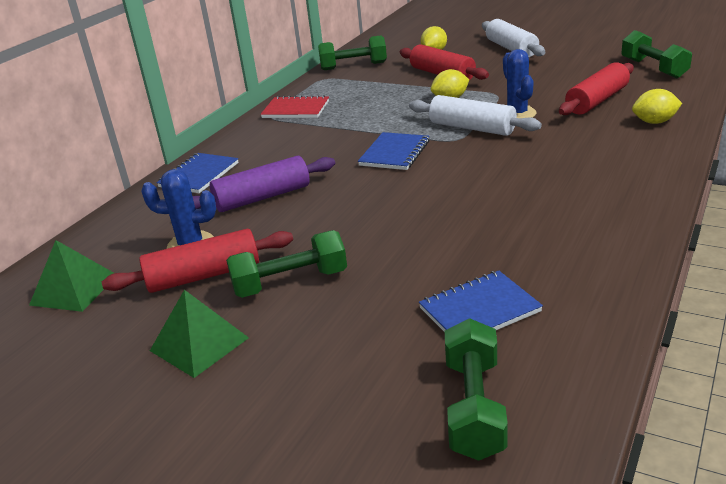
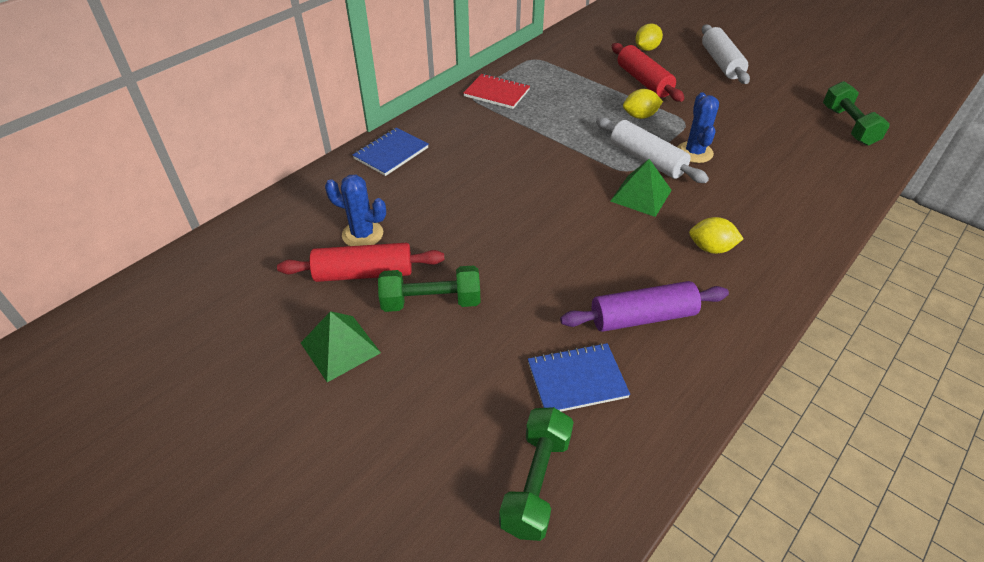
camera: 10 degrees right, 15 degrees up
green pyramid [29,240,114,312] -> green pyramid moved to [611,159,672,217]
purple rolling pin [193,156,335,212] -> purple rolling pin moved to [560,281,729,332]
green dumbbell [318,35,387,70] -> none
blue notebook [358,132,429,170] -> none
red rolling pin [559,62,634,115] -> none
yellow lemon [632,89,682,124] -> yellow lemon moved to [689,217,744,254]

